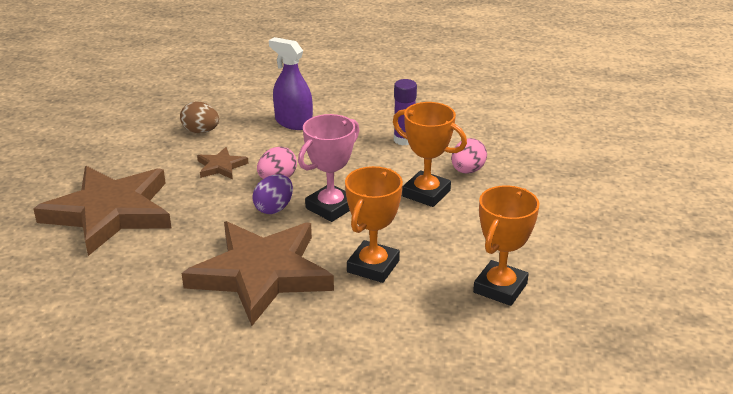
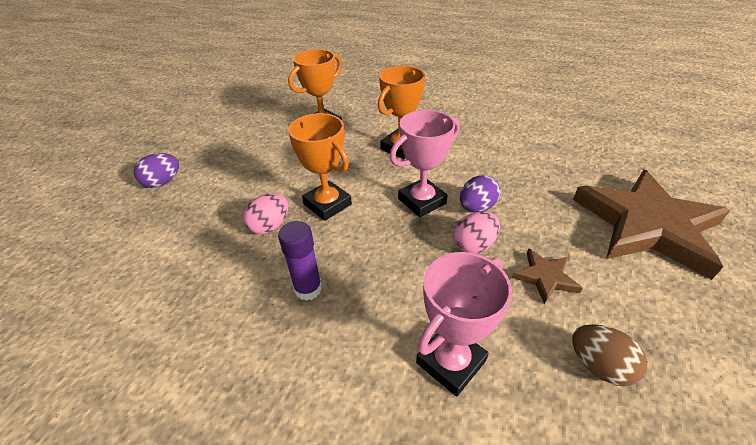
camera: 165 degrees left, 10 degrees up
brown star [181,221,334,326] -> none
purple spray bottle [269,37,313,130] -> pink trophy [416,252,512,397]
none -> purple egg [134,153,179,188]

